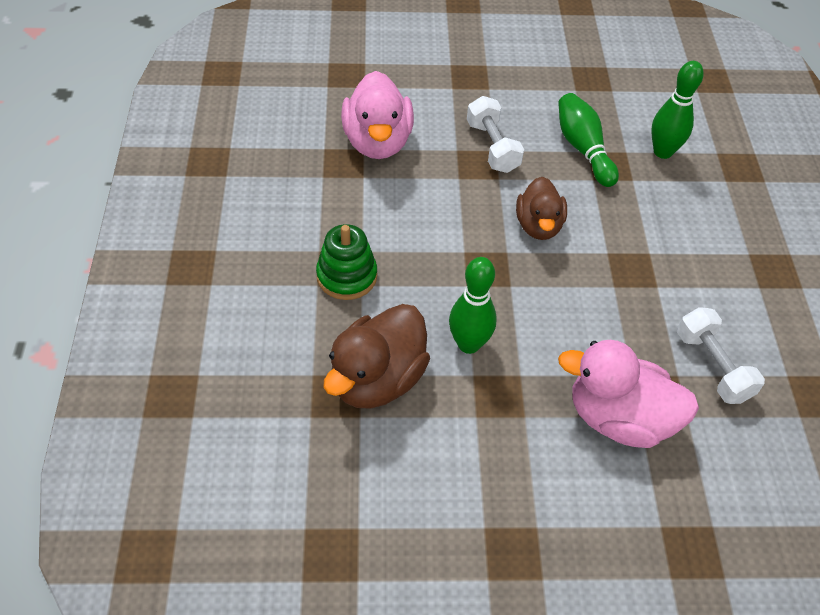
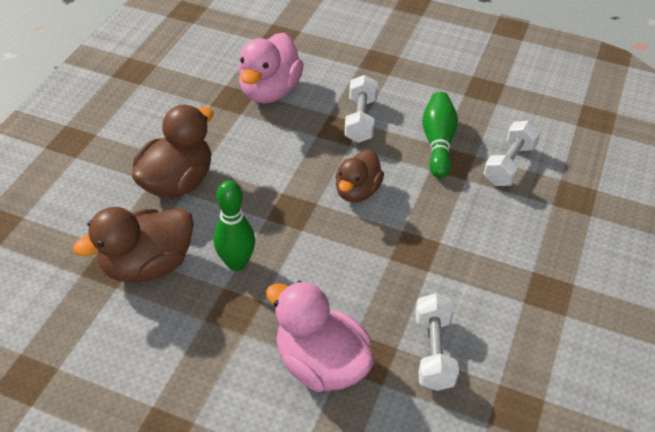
camera: 25 degrees right, 5 degrees down
green stacking toy [316,224,377,300] -> brown duck [132,105,214,198]
green bowling pin [651,61,704,159] -> white dumbbell [484,121,541,186]

